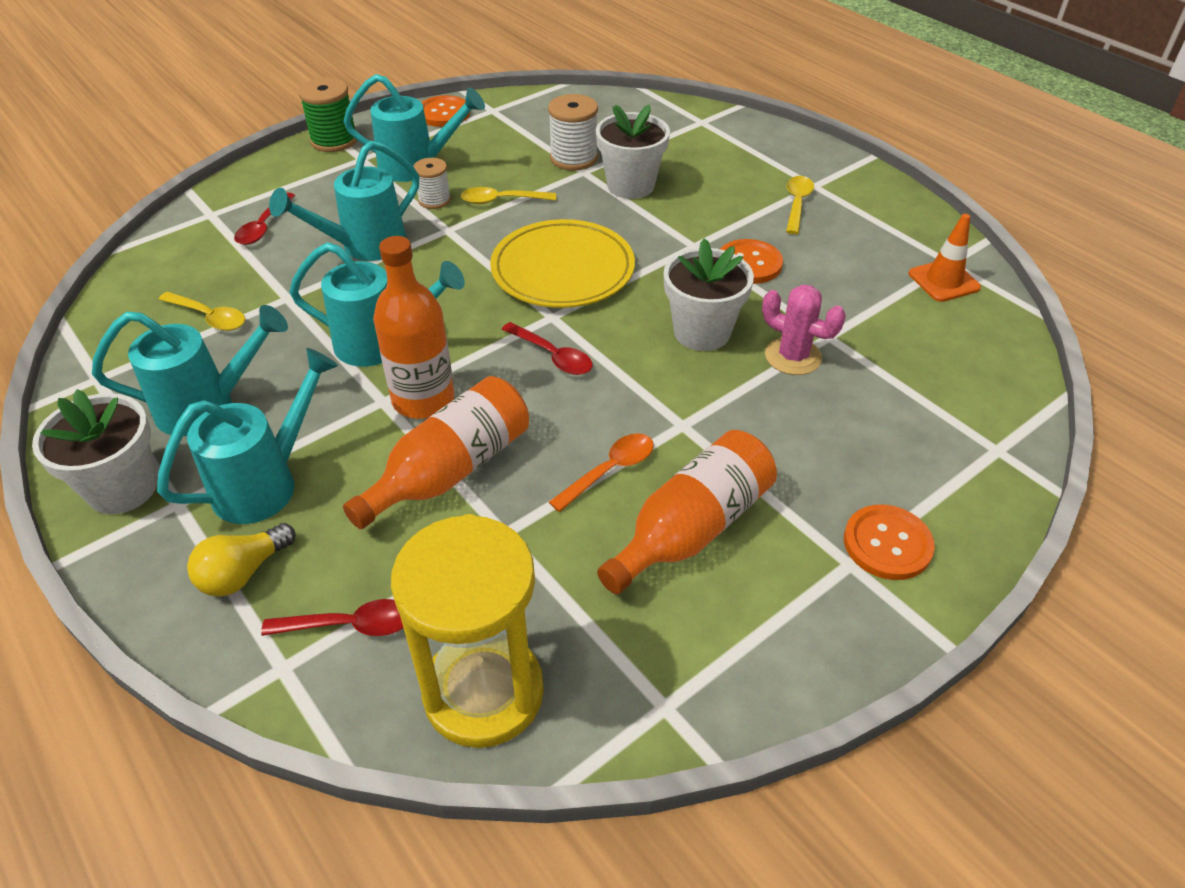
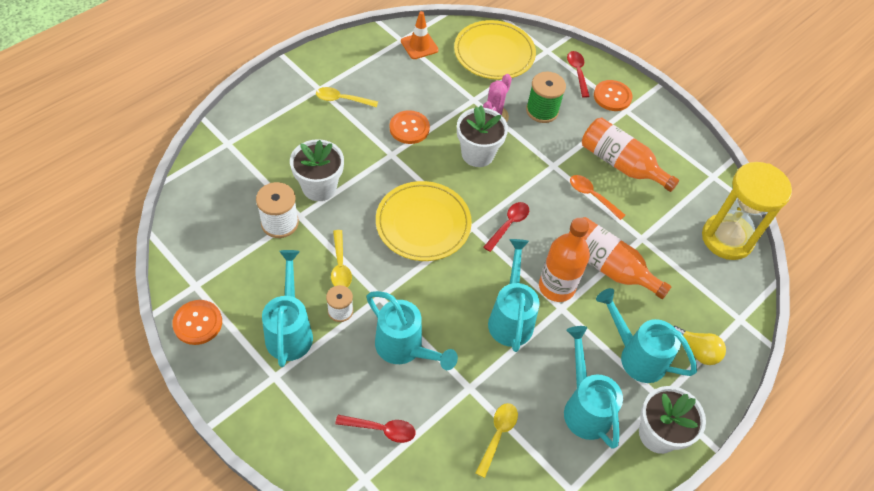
camera: 100 degrees left, 10 degrees up
red spoon [261,599,403,636] -> red spoon moved to [567,51,590,98]
green spool [298,77,357,152] -> green spool moved to [526,72,566,123]
none -> yellow plate [454,20,536,80]

